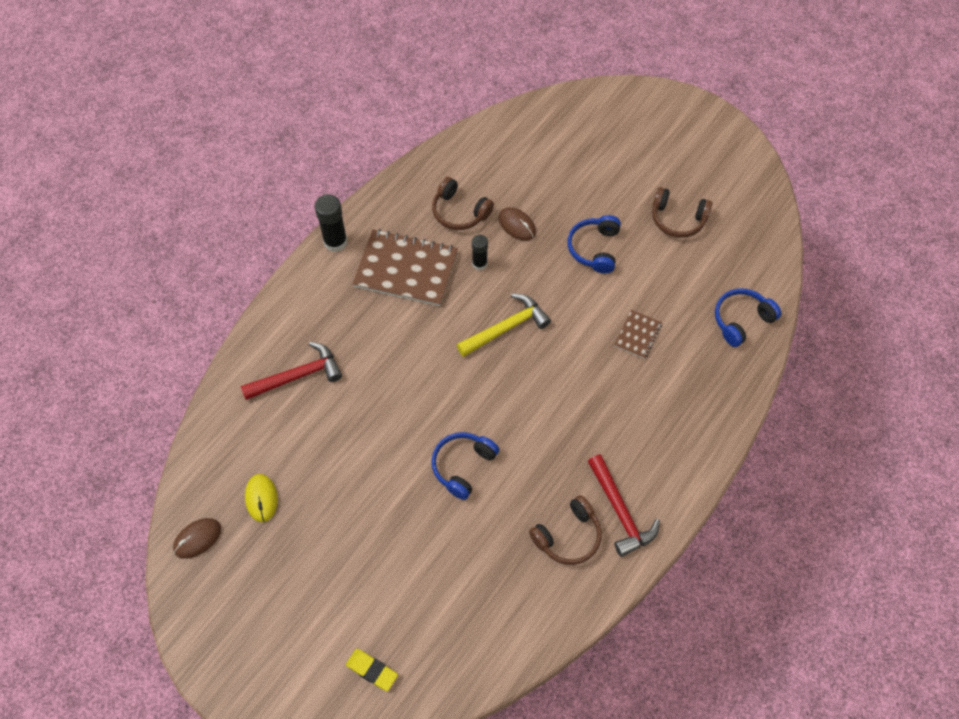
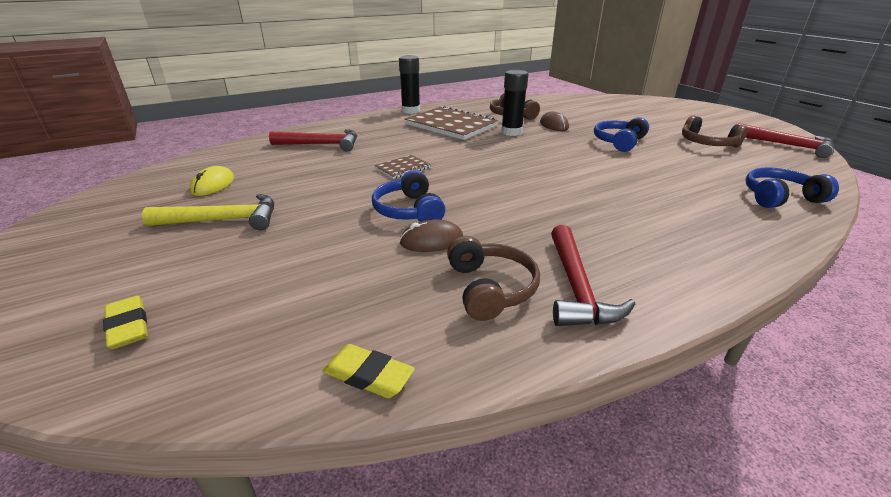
camera: 25 degrees right, 30 degrees down
brown mouse [173,518,221,559] -> brown mouse moved to [399,219,463,252]
blue headphones [431,432,499,500] -> blue headphones turned 75 degrees counterclockwise [372,170,445,222]
yellow hammer [457,294,551,357] -> yellow hammer moved to [142,194,274,230]
black glue stick [472,235,488,270] -> black glue stick [501,70,528,136], size x1.58
brown headphones [529,495,602,565] -> brown headphones turned 90 degrees counterclockwise [447,236,540,321]
brown notebook [614,310,662,359] -> brown notebook moved to [374,155,431,179]
none -> yellow eraser [322,344,415,398]
none -> red hammer [735,123,834,158]

